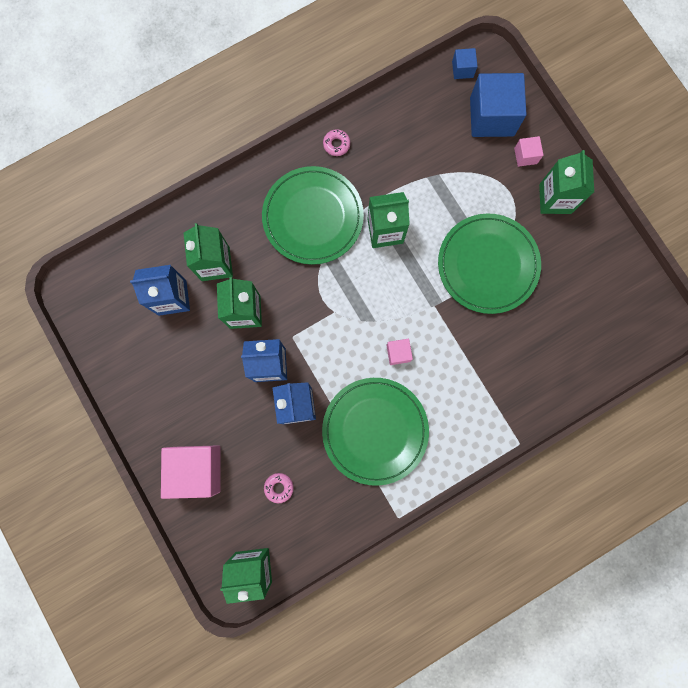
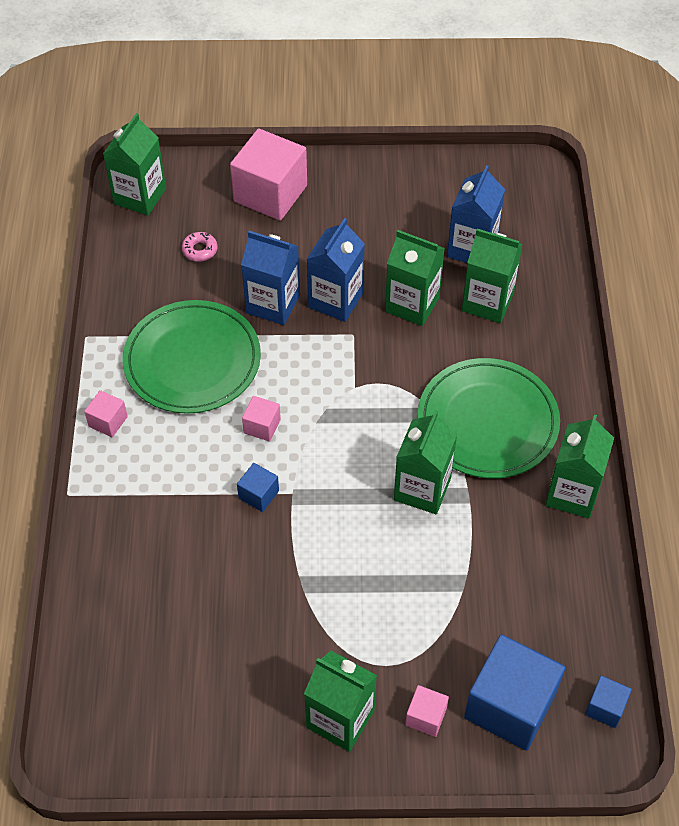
camera: 120 degrees right, 25 degrees down
pink donut [323,129,350,156] -> green carton [545,415,614,519]
green plate [438,213,541,314] -> none
none -> pink cube [84,390,128,437]
none -> blue cube [237,463,279,512]

